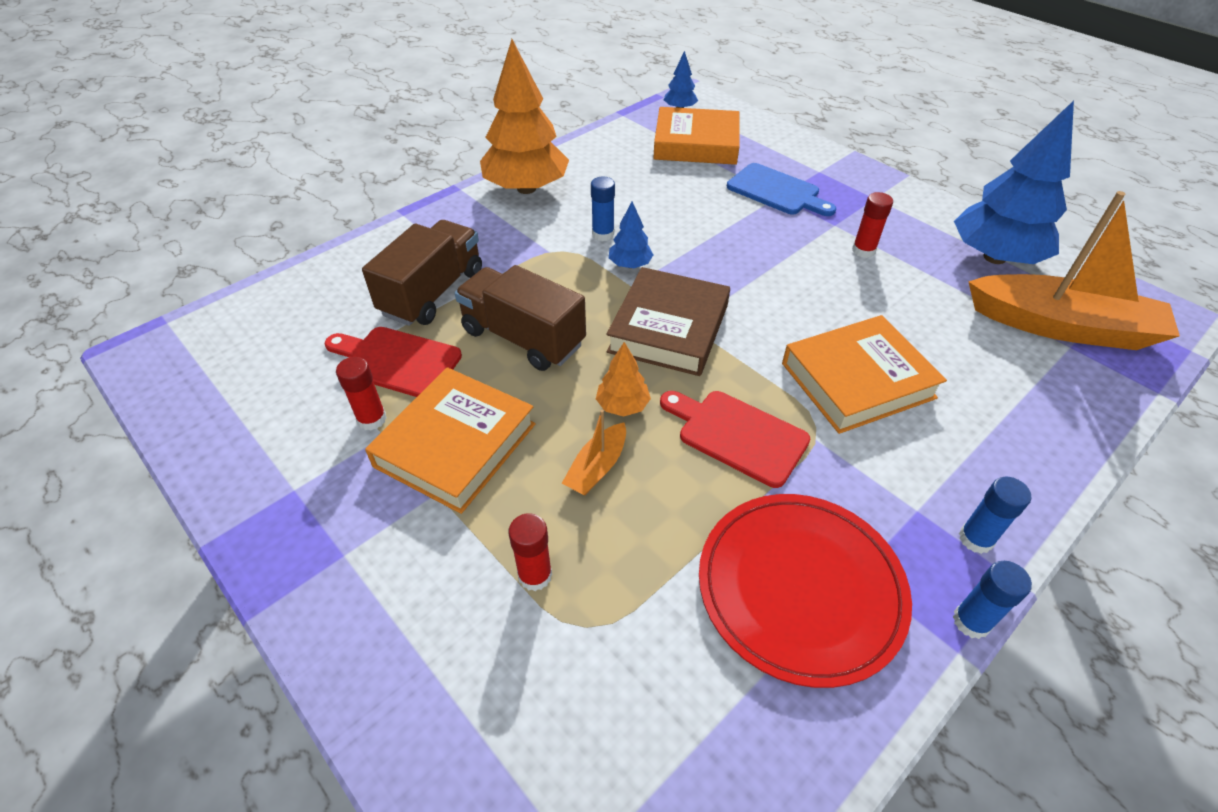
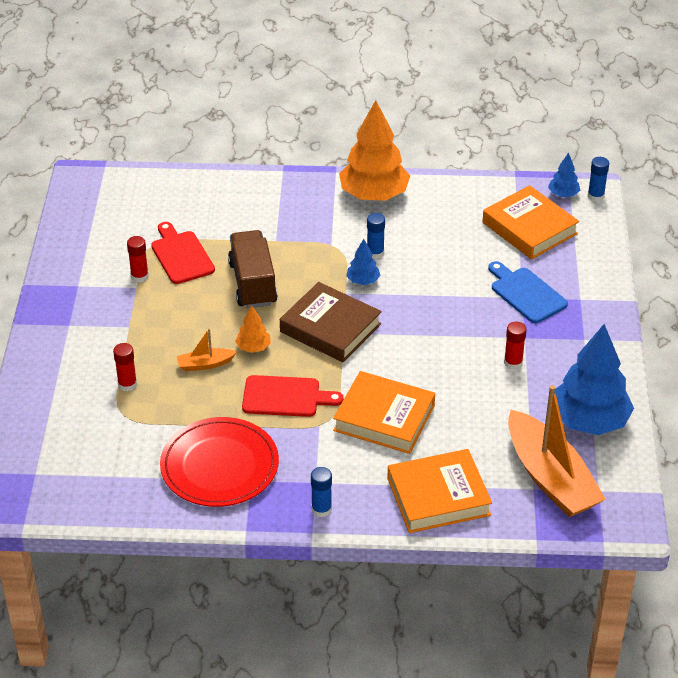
camera: 45 degrees right, 5 degrees down
brown truck [362,220,482,326] -> none
orange book [365,367,536,514] -> orange book moved to [387,449,492,533]
brown book [606,267,730,376] -> brown book turned 60 degrees clockwise [280,282,382,363]
red cutting board [660,391,810,488] -> red cutting board turned 105 degrees clockwise [242,375,344,417]
blue cutting board [727,163,836,216] -> blue cutting board turned 150 degrees clockwise [488,261,568,323]
blue glue stick [953,561,1032,639] -> blue glue stick moved to [588,157,609,202]

